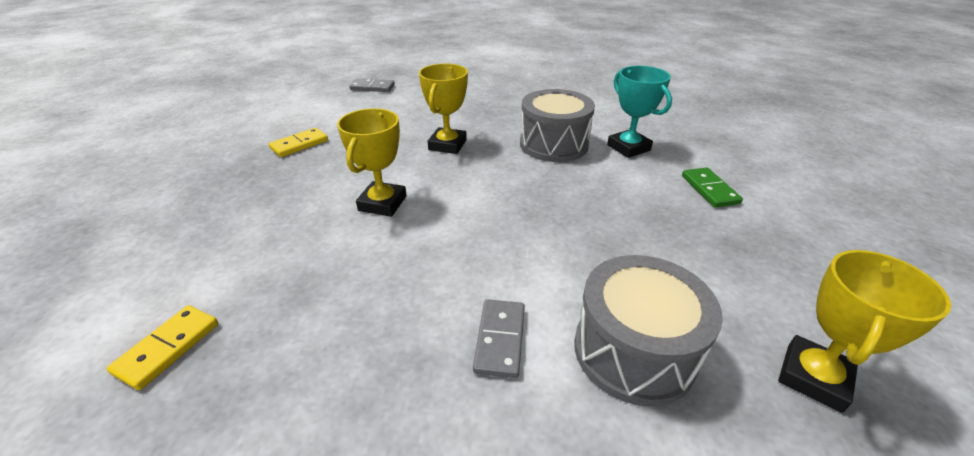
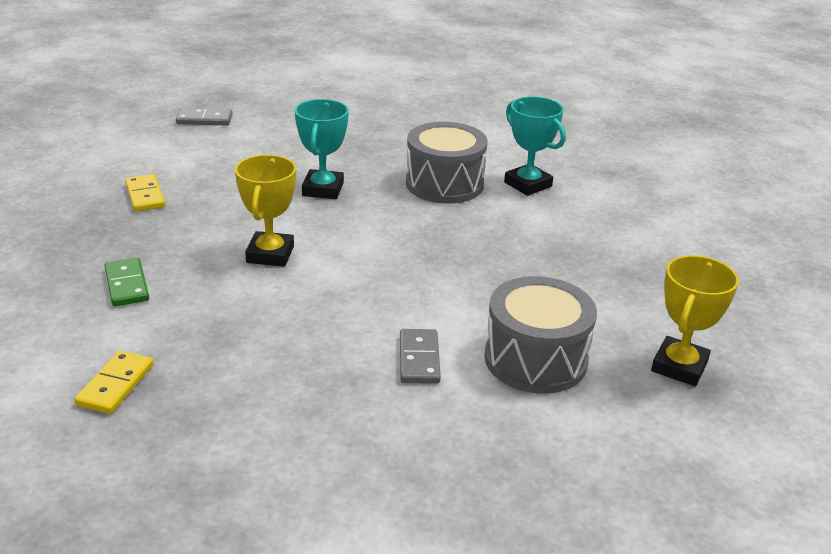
camera: 10 degrees left, 5 degrees down
yellow domino [269,128,328,157] -> yellow domino turned 60 degrees counterclockwise [125,174,165,212]
yellow trophy [419,64,468,154] -> turquoise trophy [295,99,349,199]
green domino [682,167,743,208] -> green domino moved to [105,258,149,306]

